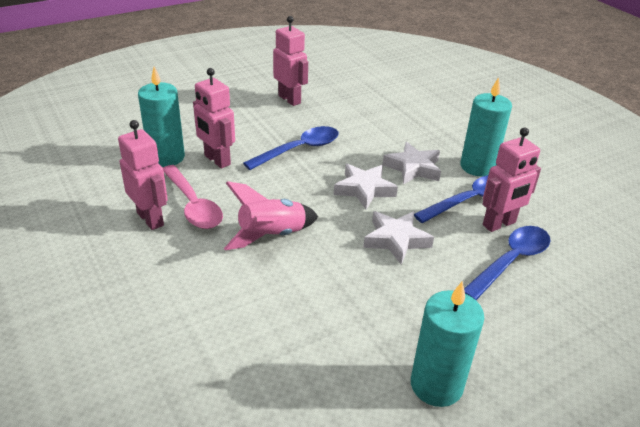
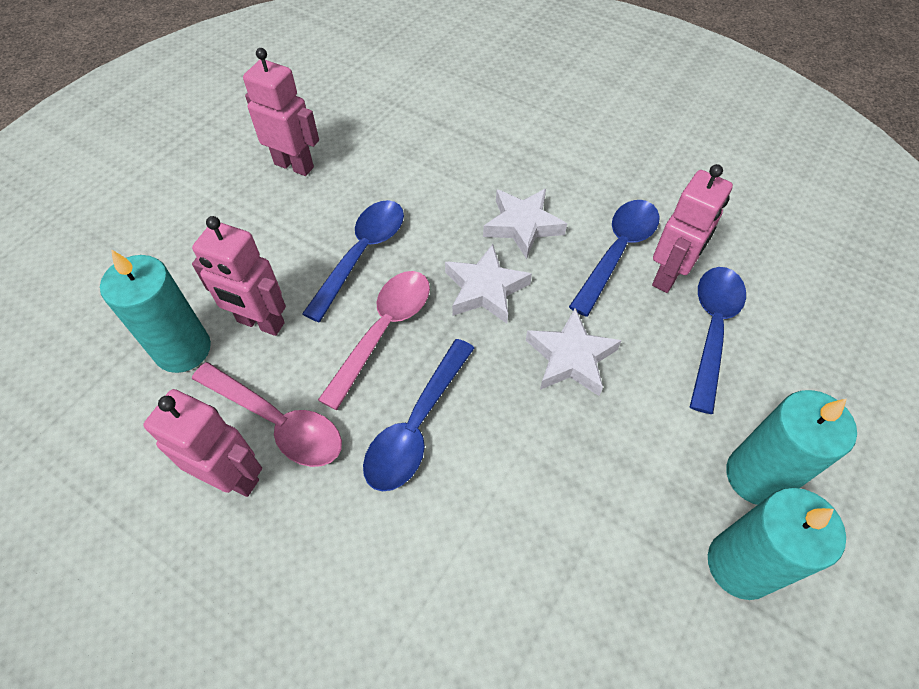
camera: 25 degrees left, 20 degrees up
pink rocket [224,181,318,250] -> blue spoon [363,339,474,492]
turquoise candle [460,77,512,177] -> turquoise candle moved to [726,390,857,505]
none -> pink spoon [318,271,430,410]

